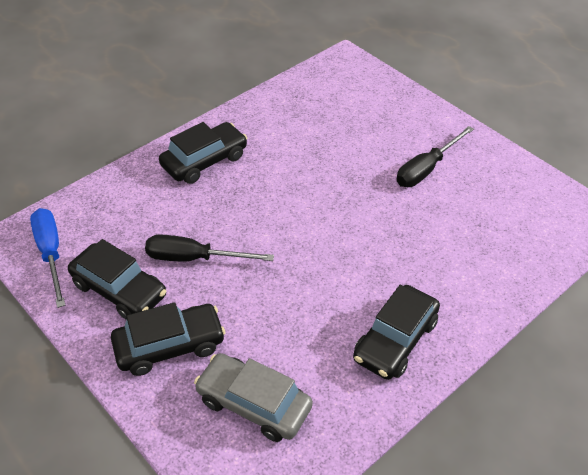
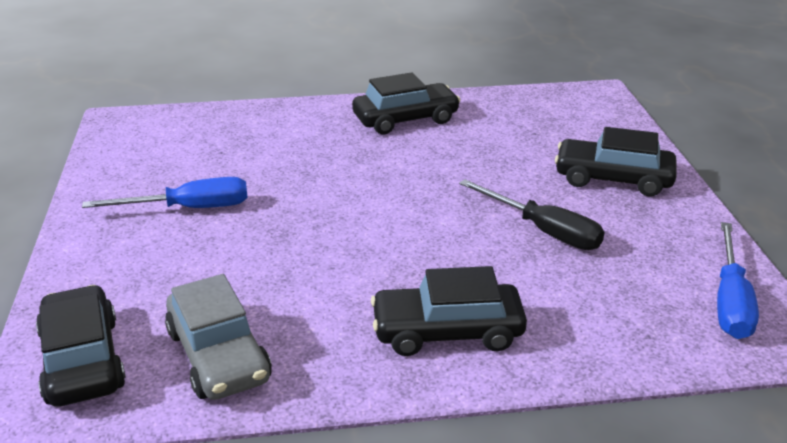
camera: 145 degrees left, 15 degrees down
black car [68,239,166,320] -> black car moved to [36,285,126,407]
grey car [194,353,313,442] -> grey car moved to [165,274,272,400]
black screwdriver [396,126,474,187] -> blue screwdriver [82,177,248,208]

